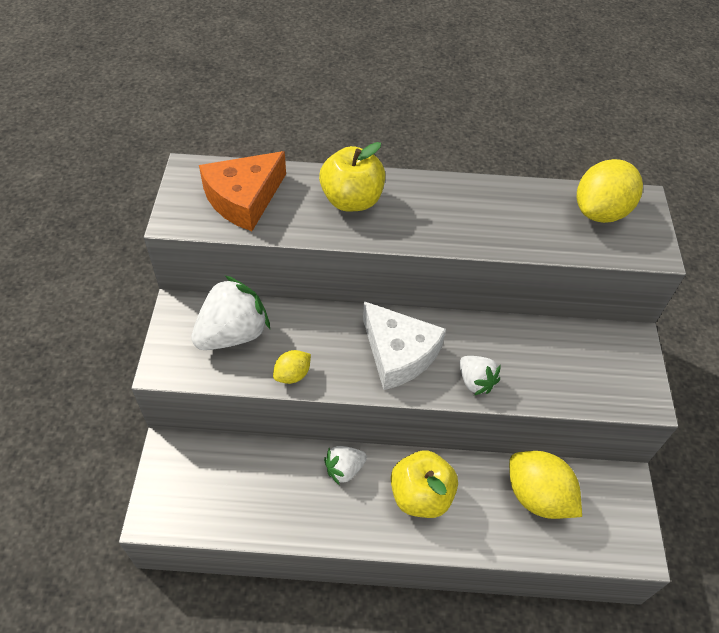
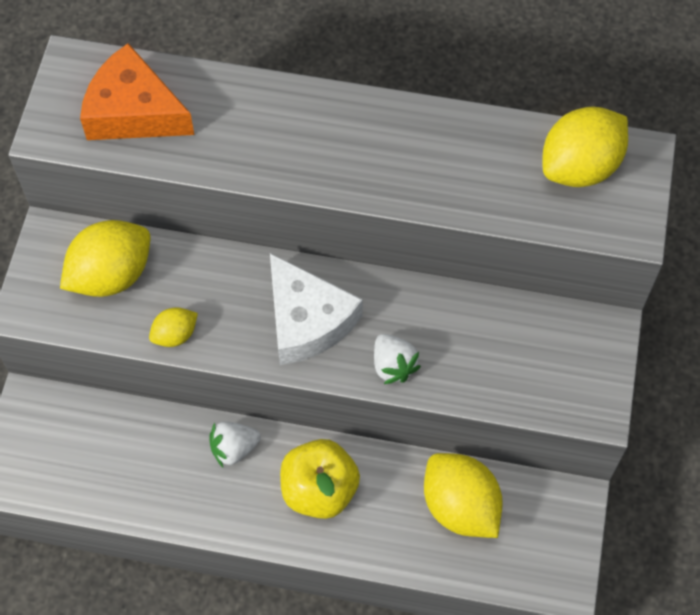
camera: 10 degrees right, 10 degrees up
white strawberry [191,275,270,350] -> yellow lemon [60,220,151,297]
orange cheese [199,151,286,231] -> orange cheese turned 60 degrees clockwise [80,43,194,140]
yellow apple [319,142,385,212] -> none

